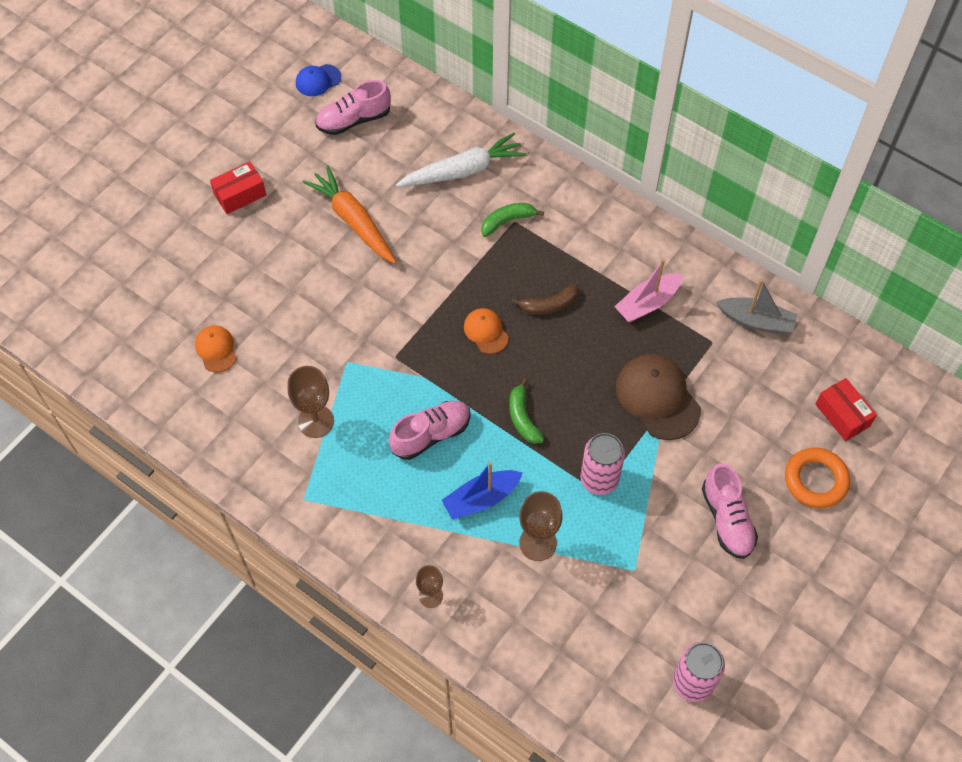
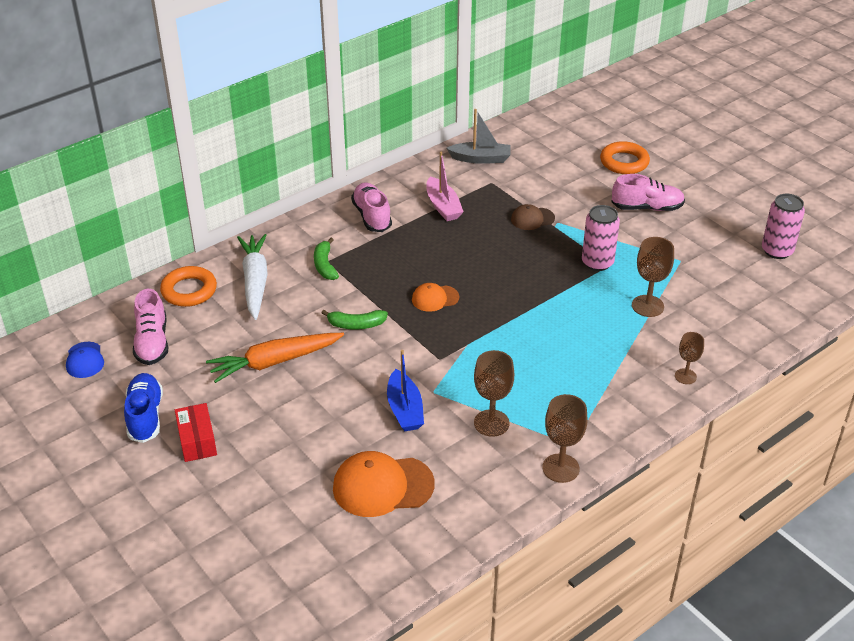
camera: 75 degrees left, 20 degrees down
orange cap [195,325,237,372] -> orange cap [333,451,435,517], size x1.80
pink shoe [389,401,471,460] -> pink shoe moved to [351,182,392,232]
blue boat [442,462,522,520] -> blue boat moved to [387,350,424,431]
green banana [509,378,544,444] -> green banana moved to [321,310,388,329]
brown banana [511,284,579,315] -> none
brown cap [616,354,701,440] -> brown cap [511,204,555,230], size x0.55
grey boat [717,279,797,334] -> grey boat turned 60 degrees clockwise [446,109,511,164]
red box [815,378,877,441] -> none
none -> blue shoe [124,373,163,443]
none -> orange ring [160,266,217,307]
none -> brown goblet [542,394,588,483]

